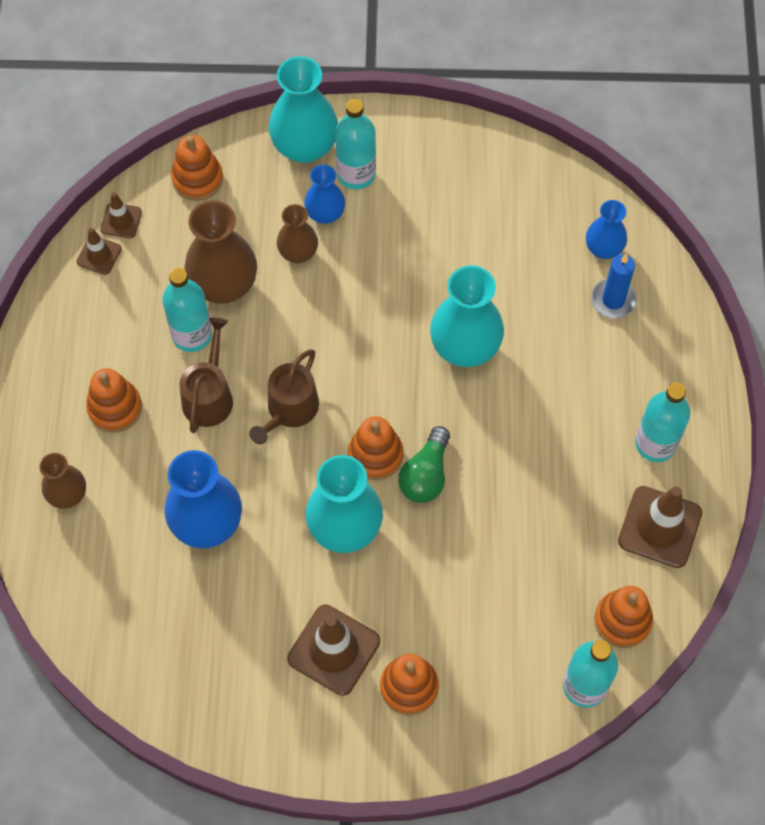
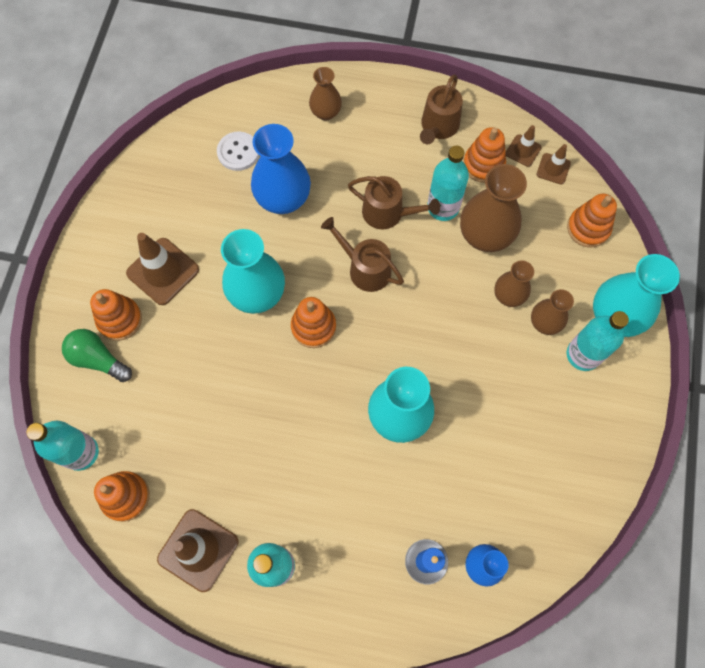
camera: 100 degrees right, 5 degrees up
orange stacking toy [86,368,142,433] -> orange stacking toy moved to [463,127,506,183]
blue vase [304,164,345,224] -> brown vase [531,289,574,335]
green light bulb [398,426,450,503] -> green light bulb moved to [62,329,132,382]
none -> white button [217,132,259,171]
none -> brown watering can [420,74,463,144]

